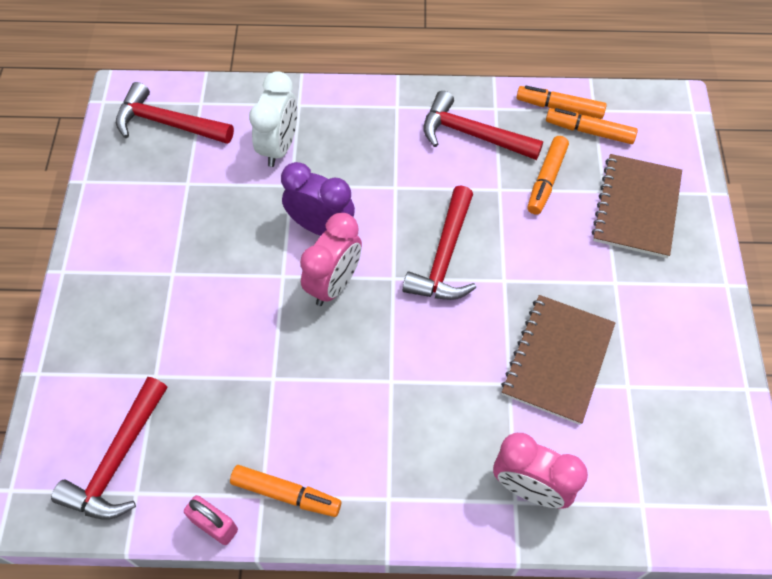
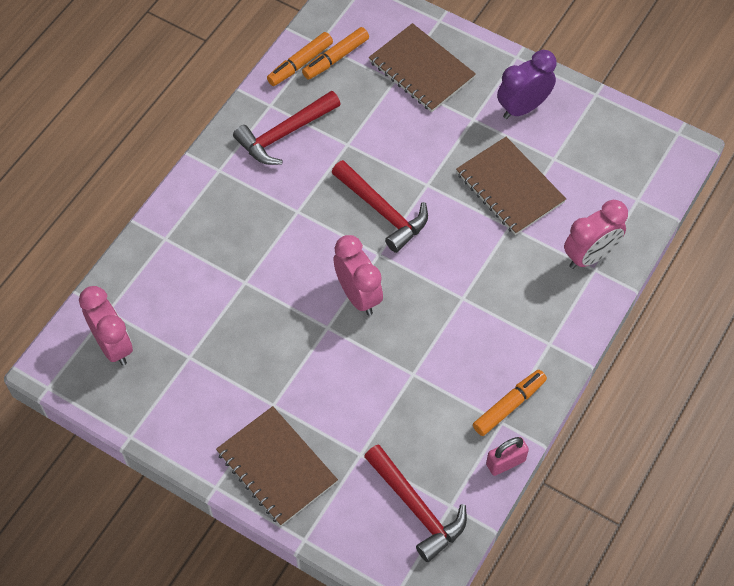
camera: 60 degrees left, 0 degrees up
red hammer [116,82,234,144] -> pink clock [79,286,133,366]
white clock [249,71,298,167] -> none
purple clock [281,162,355,236] -> purple clock moved to [497,50,557,119]
orange marker [527,136,569,215] -> none
none -> brown notebook [216,406,338,526]

